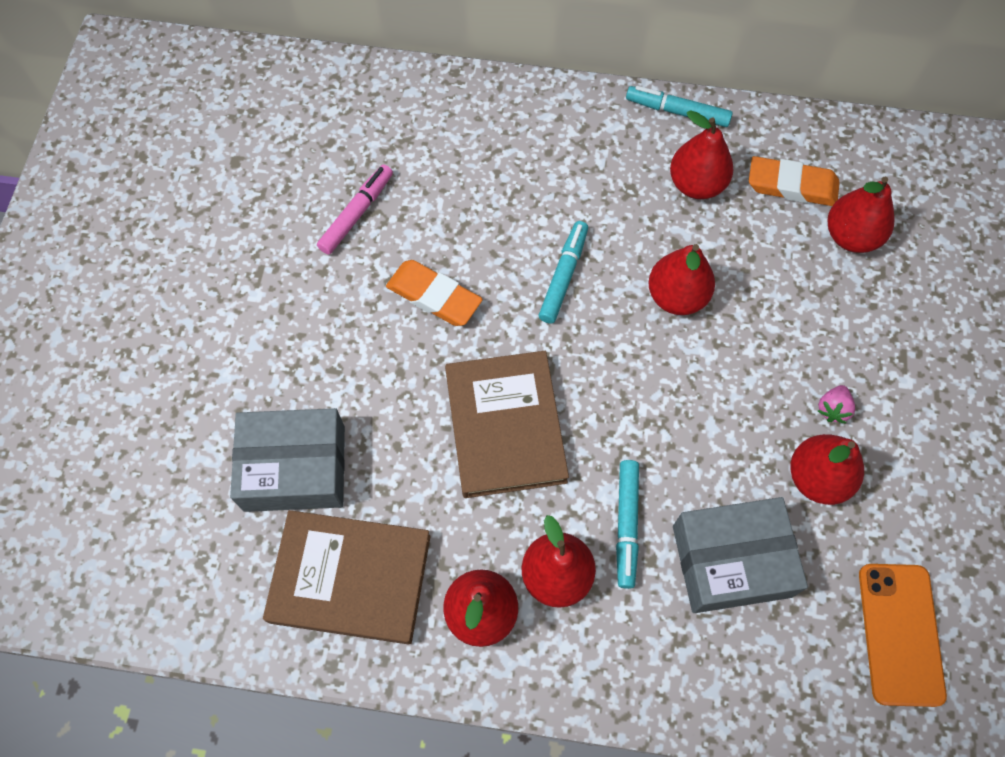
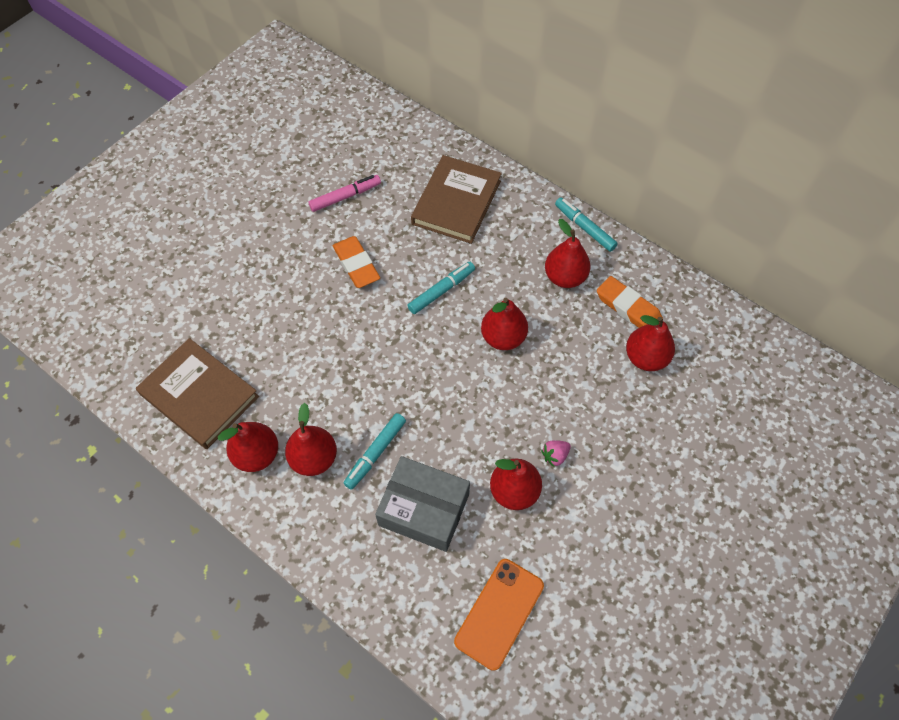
camera: 30 degrees right, 5 degrees down
grey box [230,408,345,512] -> none
brown book [445,351,569,498] -> brown book moved to [411,155,502,244]

